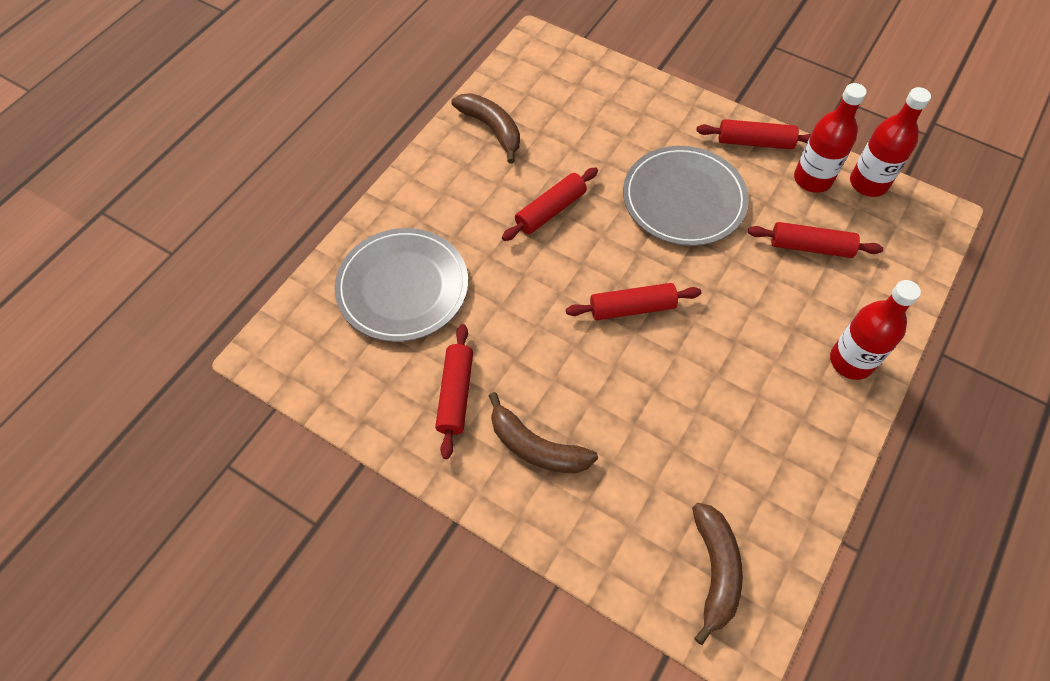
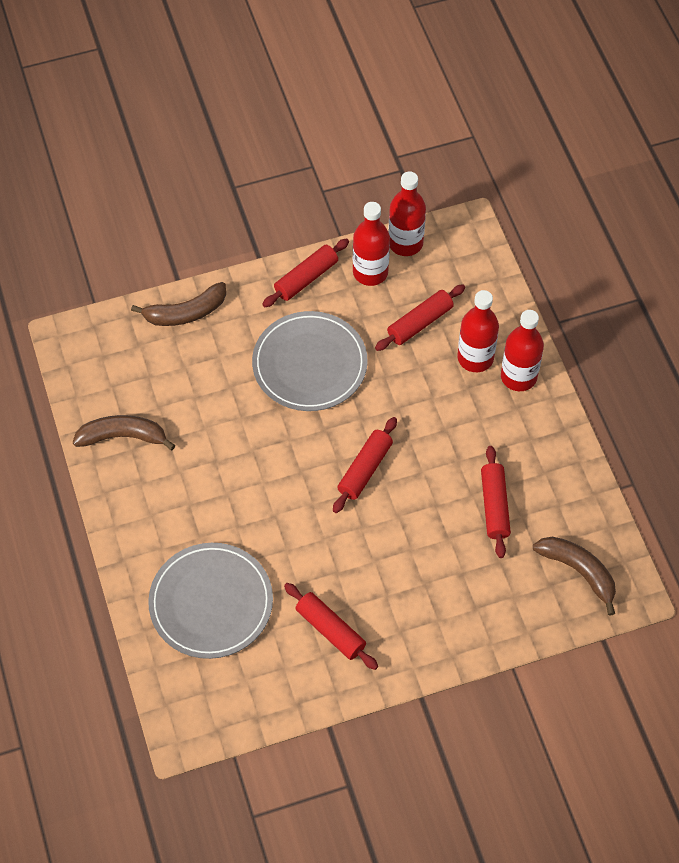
camera: 50 degrees left, 0 degrees up
brown banana [489,392,598,473] -> brown banana moved to [131,282,226,326]
red rolling pin [502,167,598,241] -> red rolling pin moved to [481,446,511,558]
none -> red bottle [458,290,499,372]

